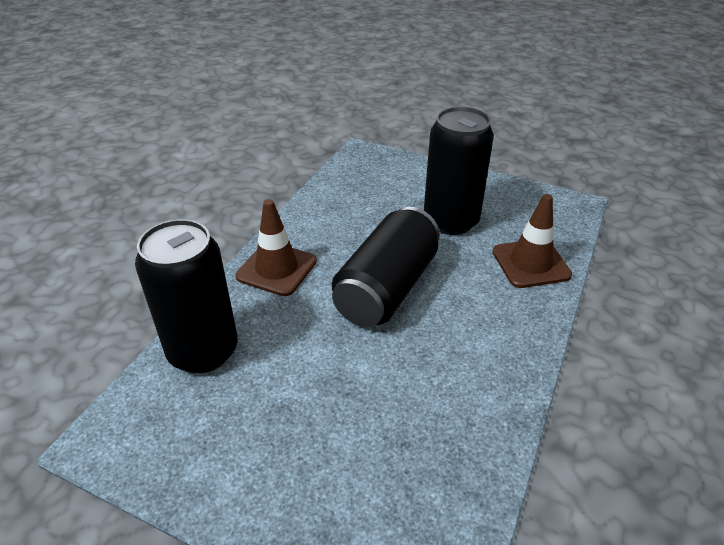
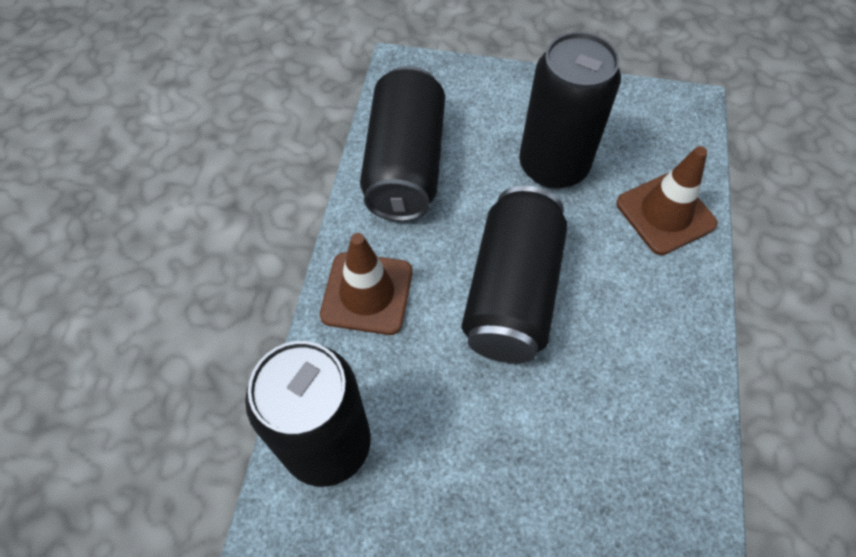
camera: 15 degrees left, 20 degrees up
none -> black can [360,66,445,222]

